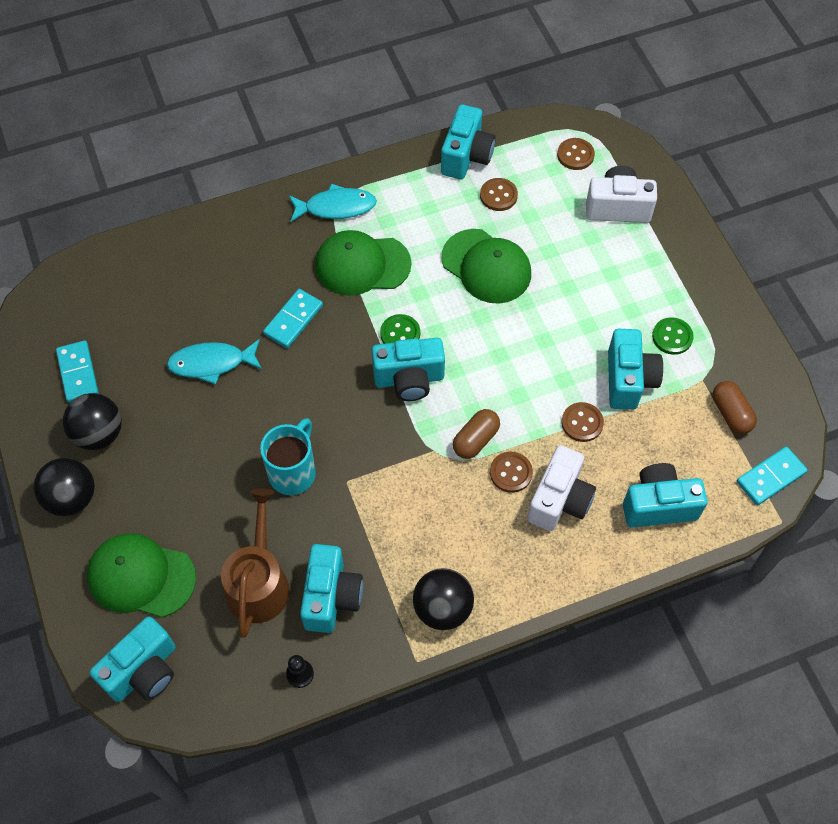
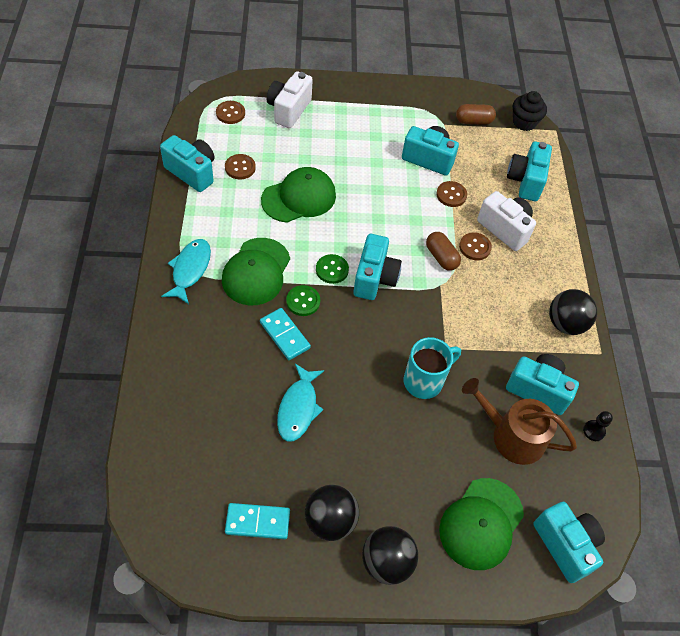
camera: 75 degrees left, 5 degrees down
turquoise mug [260,418,316,495] -> turquoise mug turned 105 degrees clockwise [404,337,461,399]
green button [652,317,694,355] -> green button moved to [286,285,320,316]
turquoise domino [737,447,808,505] -> black cupcake [513,91,547,131]

